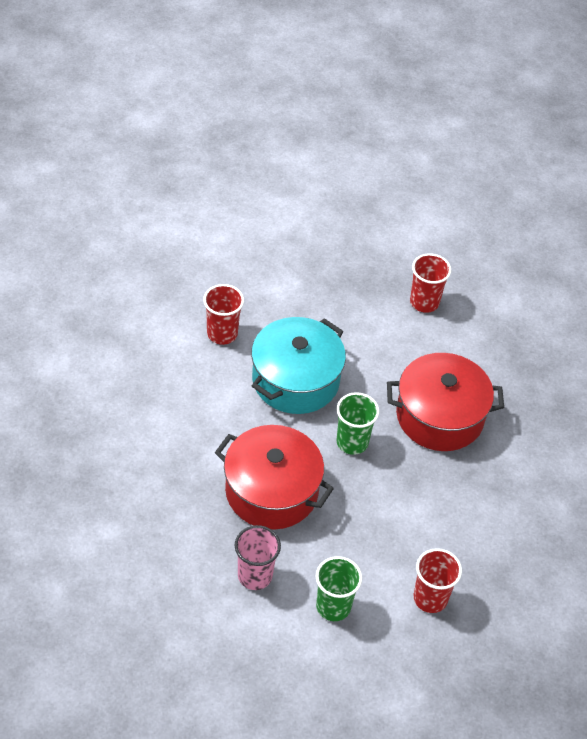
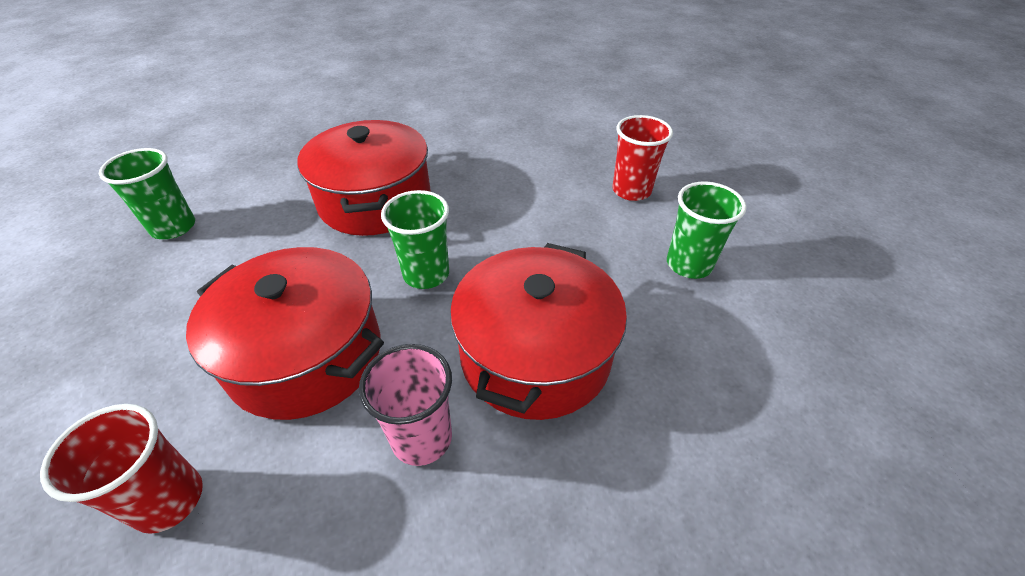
camera: 95 degrees left, 5 degrees down
pink cup [235,525,281,590] -> pink cup moved to [359,344,452,466]
turquoise pot [251,317,346,414] -> red pot [186,247,384,420]
red cup [410,253,452,313] -> green cup [99,148,195,239]

